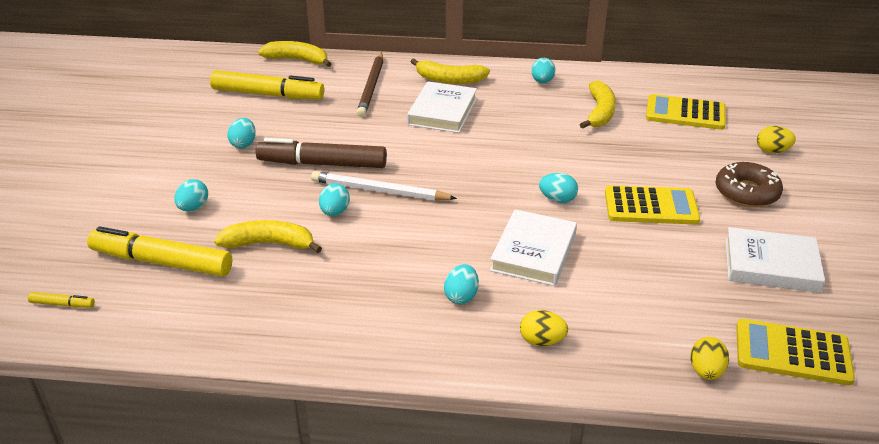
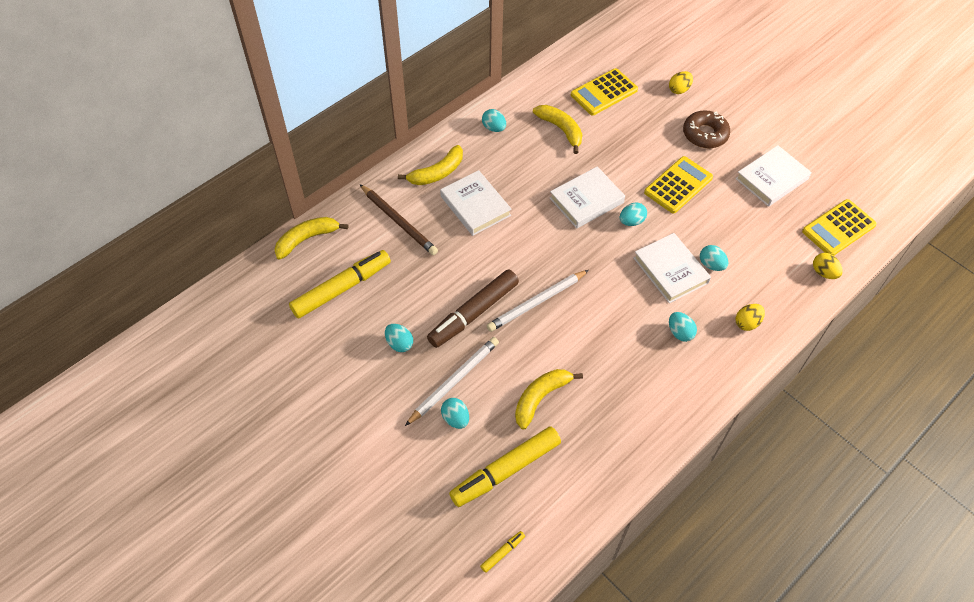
camera: 50 degrees left, 20 degrees up
turquoise egg [319,184,350,216] -> turquoise egg moved to [700,245,728,271]
none -> white pencil [405,337,499,426]
none -> white book [550,167,625,229]

